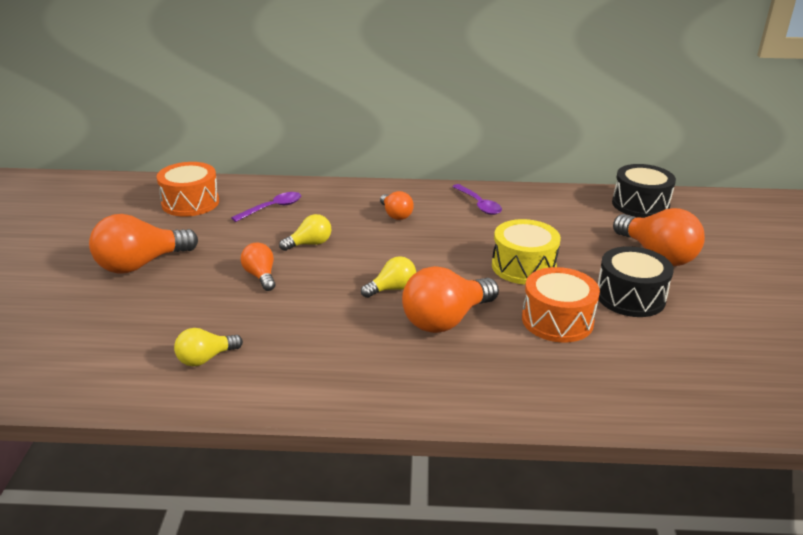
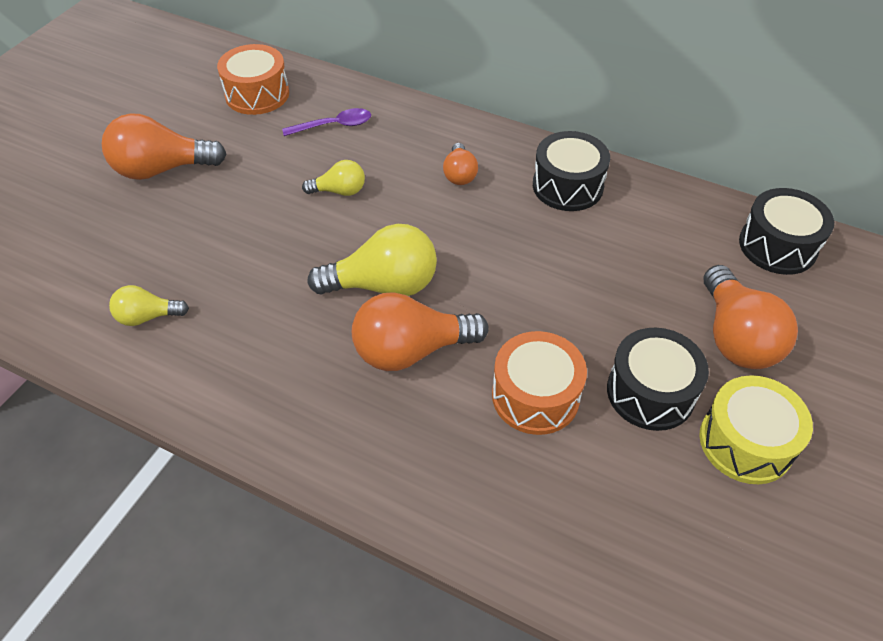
camera: 25 degrees right, 20 degrees up
orange light bulb [241,242,276,291] -> none
yellow light bulb [361,256,416,298] -> yellow light bulb [308,224,437,296], size x1.83
purple spoon [452,184,502,215] -> black drum [533,131,610,211]
yellow drum [492,219,561,285] -> yellow drum moved to [699,375,813,484]

